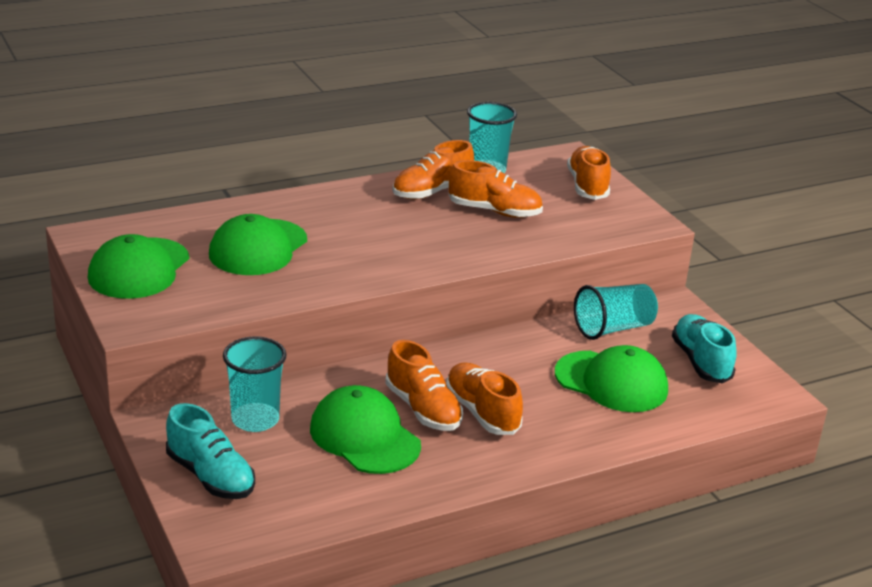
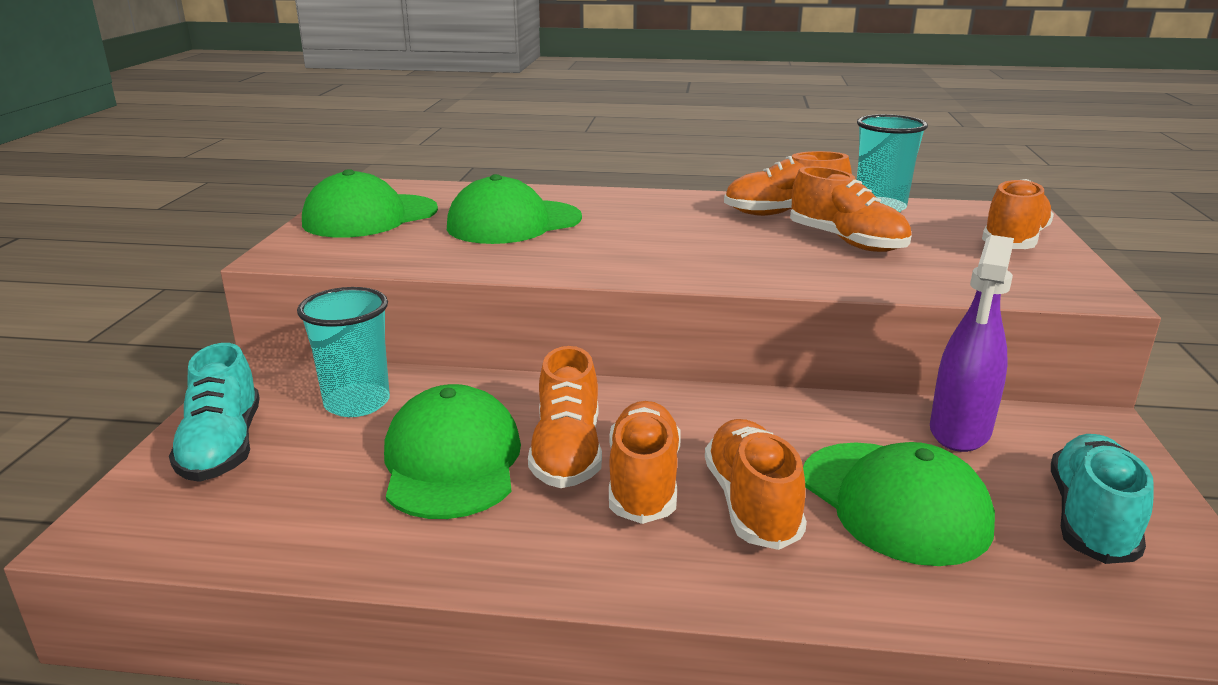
camera: 35 degrees right, 5 degrees down
turquoise cup [574,284,658,340] -> purple spray bottle [930,235,1014,452]
none -> orange shoe [705,419,807,550]

